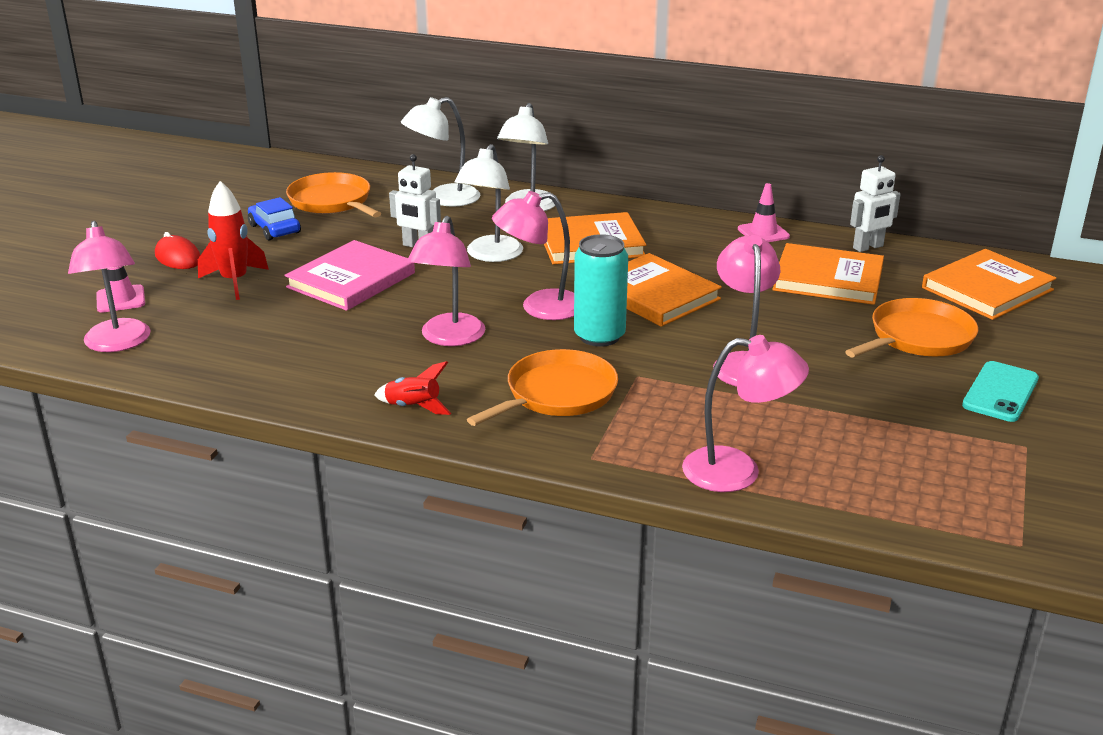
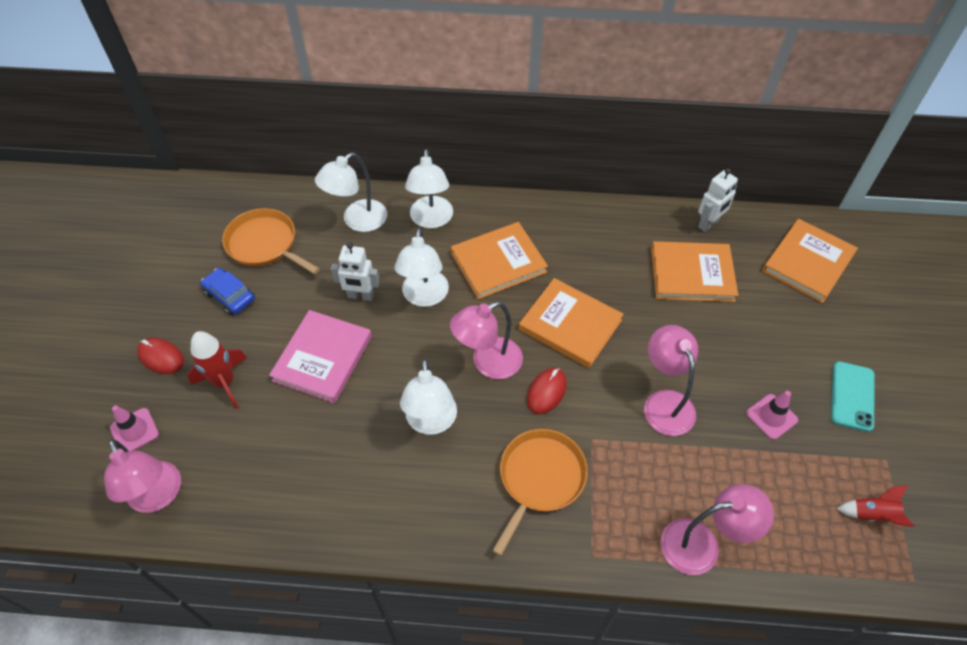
camera: 15 degrees left, 25 degrees up
red rocket [374,361,451,415] -> red rocket moved to [836,485,915,527]
pink lamp [407,216,485,346] -> white lamp [400,359,457,435]
turquoise can [574,234,628,347] -> red mouse [527,368,567,414]
pink traffic cone [738,183,790,242] -> pink traffic cone moved to [746,391,798,440]
orange pan [845,298,978,358] -> none

